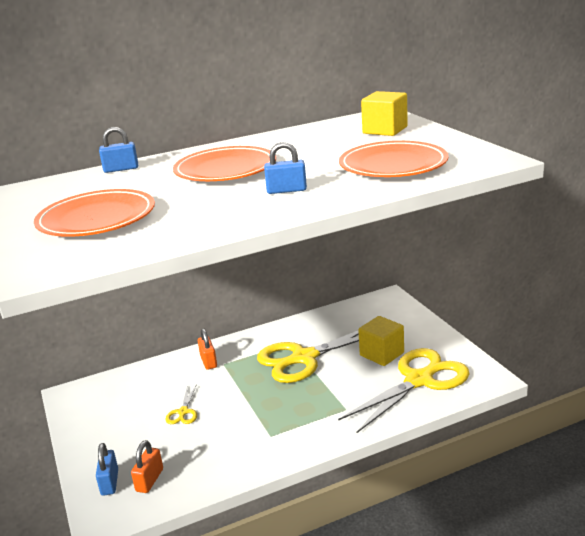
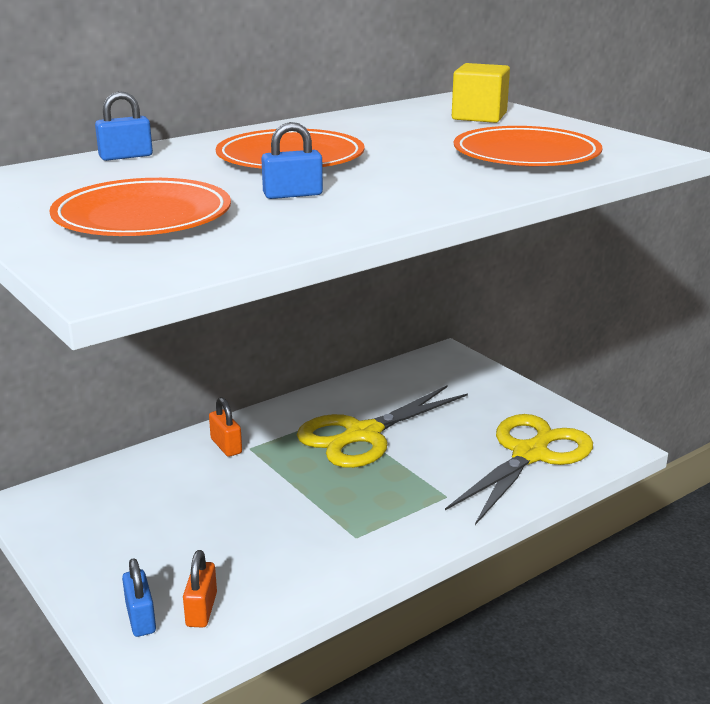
camera: 15 degrees left, 0 degrees up
yellow scissors [165,384,197,424] -> none
blue padlock [264,142,307,194] -> blue padlock moved to [261,122,323,199]
yellow cube [358,316,404,366] -> none

